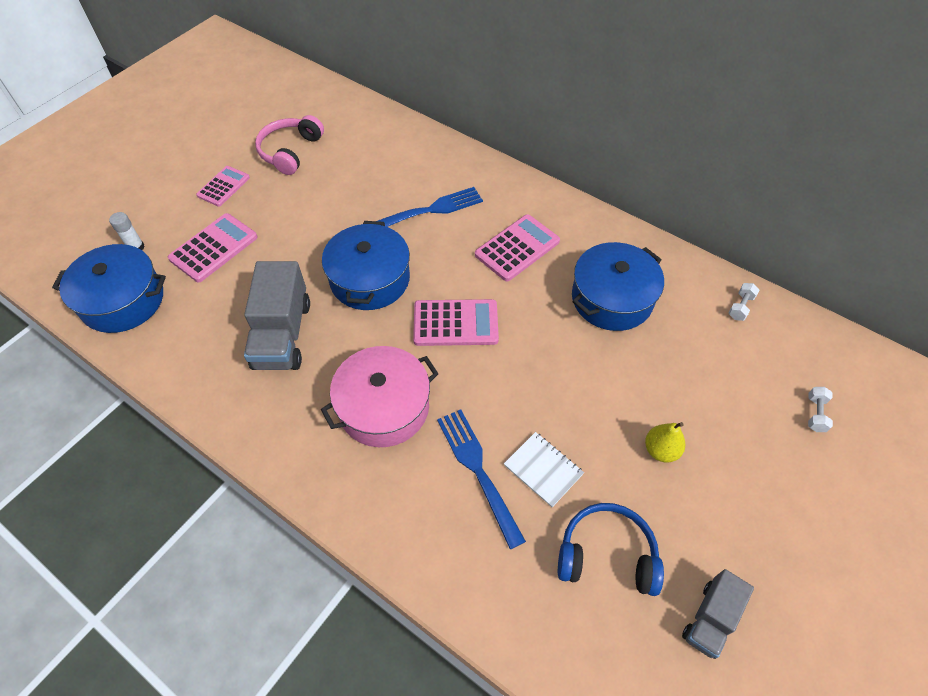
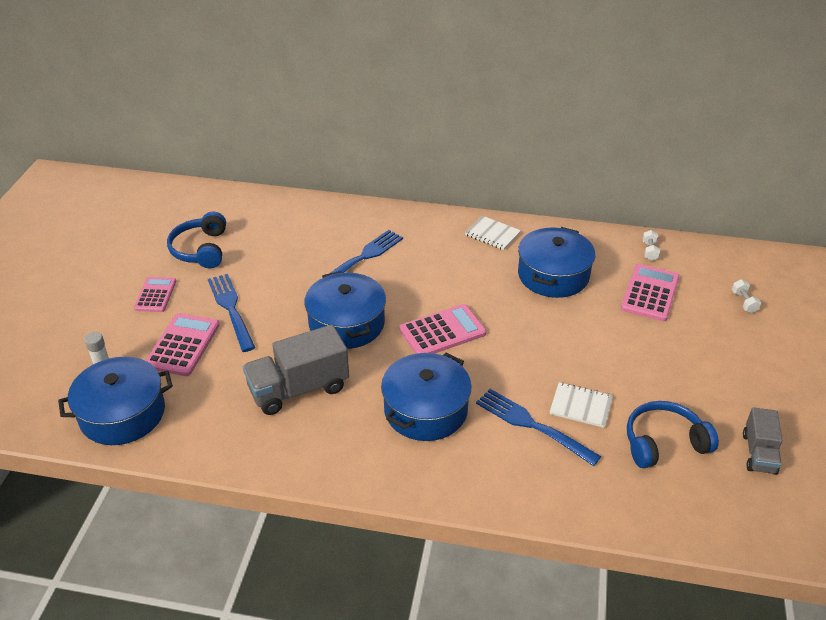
camera: 25 degrees left, 15 degrees down
grey truck [244,261,310,370] -> grey truck turned 90 degrees clockwise [243,325,349,415]
pink headphones [255,115,324,175] -> blue headphones [167,212,226,268]
pink pot [321,346,439,447] -> blue pot [381,353,472,441]
pink calculator [475,214,560,281] -> pink calculator moved to [621,264,680,321]
yellow pear [645,422,685,463] -> none
none -> blue fork [208,274,255,352]
none -> white notebook [465,216,521,250]

